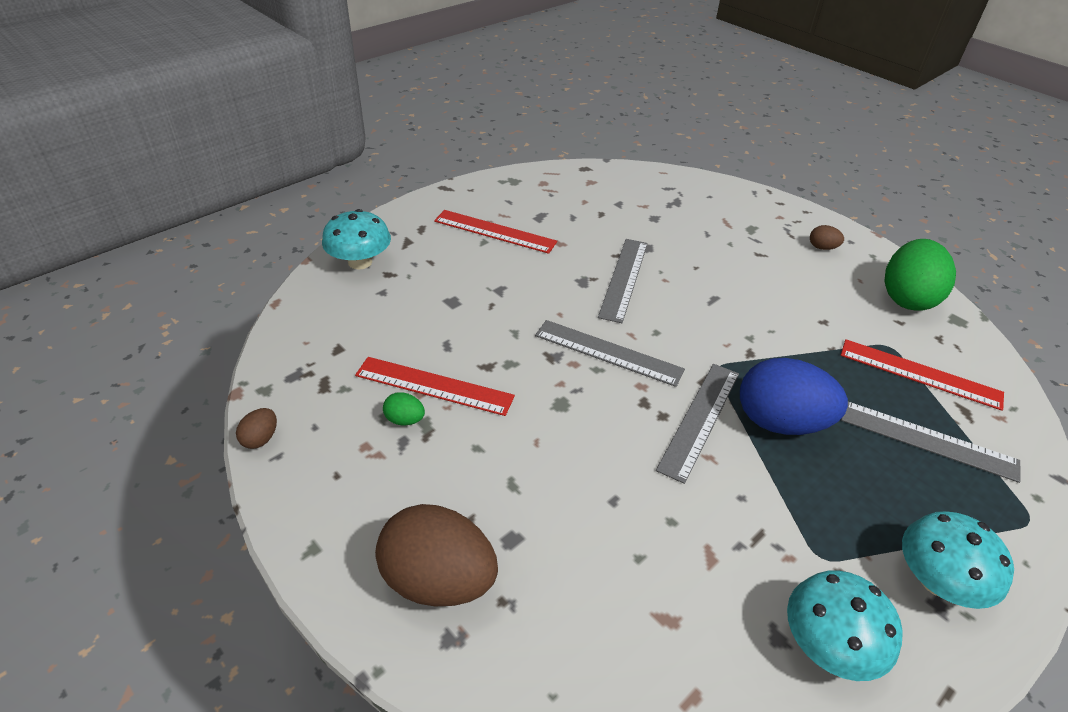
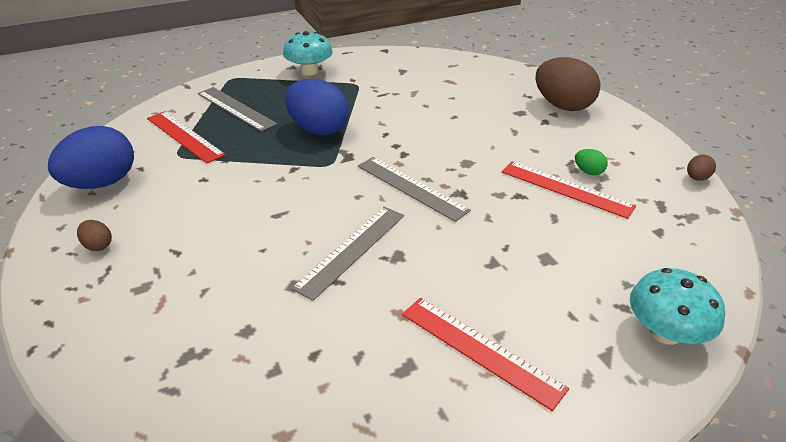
camera: 160 degrees left, 5 degrees down
grey ruler [656,364,739,484] -> none
turquoise mushroom [787,570,903,681] -> none
green egg [884,239,956,311] -> blue egg [48,126,134,189]

